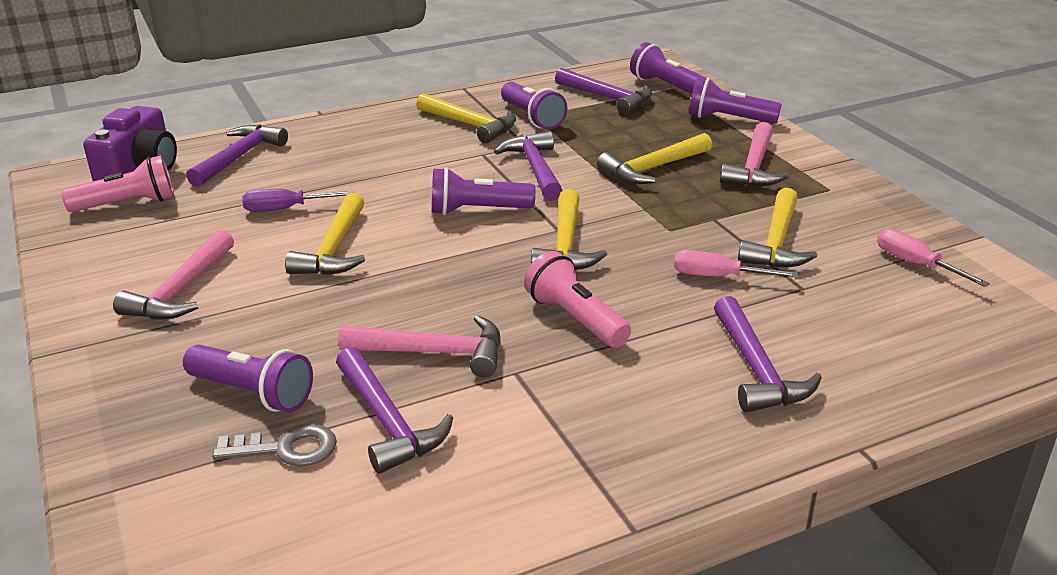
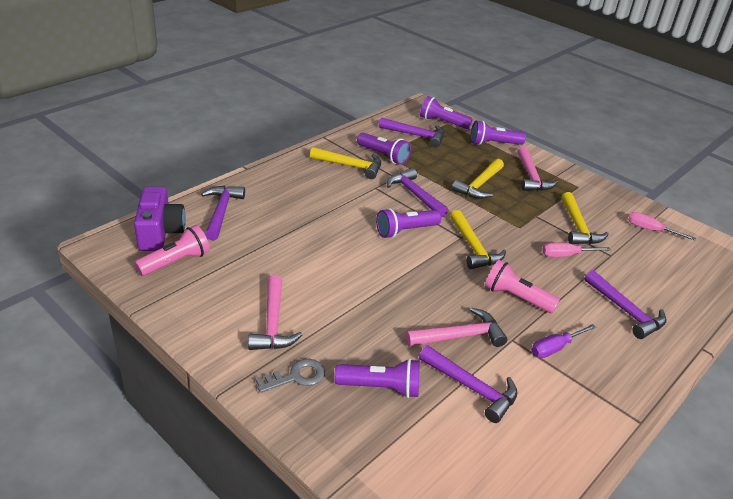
camera: 25 degrees left, 5 degrees up
grey key [212,424,337,466] -> grey key moved to [255,359,325,393]
purple screwdriver [242,189,353,212] -> purple screwdriver moved to [531,324,596,358]
yellow hammer [285,193,365,275] -> none

